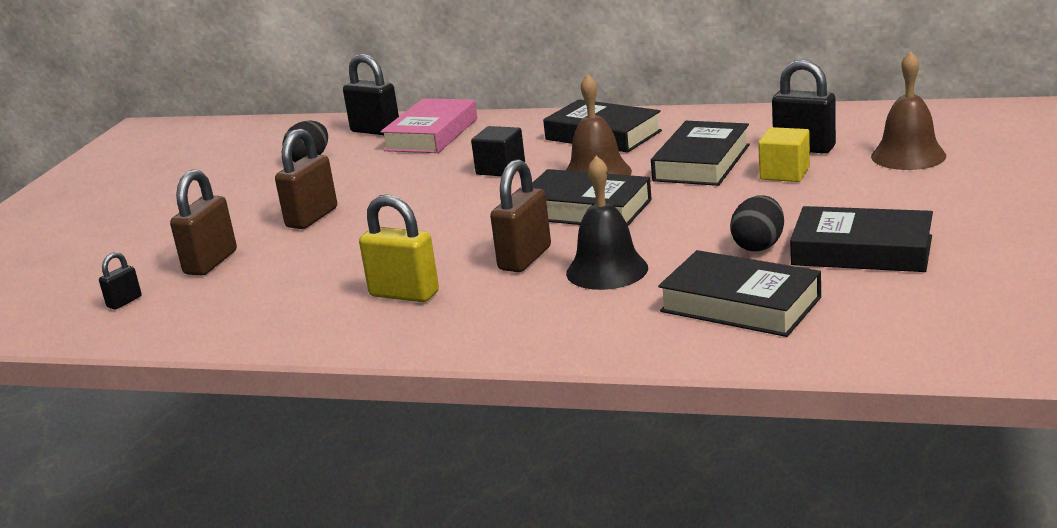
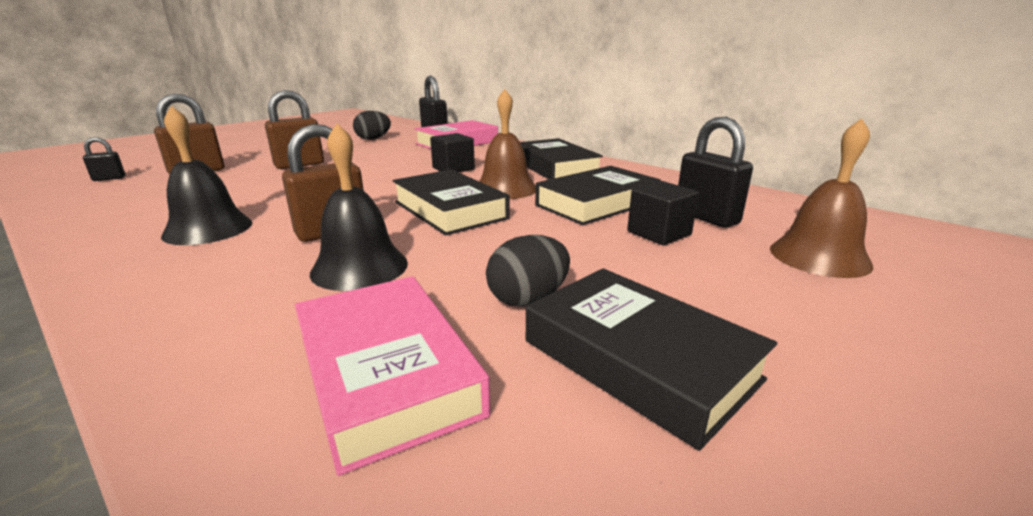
camera: 25 degrees right, 0 degrees up
yellow padlock [359,194,439,302] -> black bell [161,106,252,245]
black book [658,250,821,337] -> pink book [295,276,490,476]
yellow cube [758,127,810,182] -> black cube [627,181,699,245]

